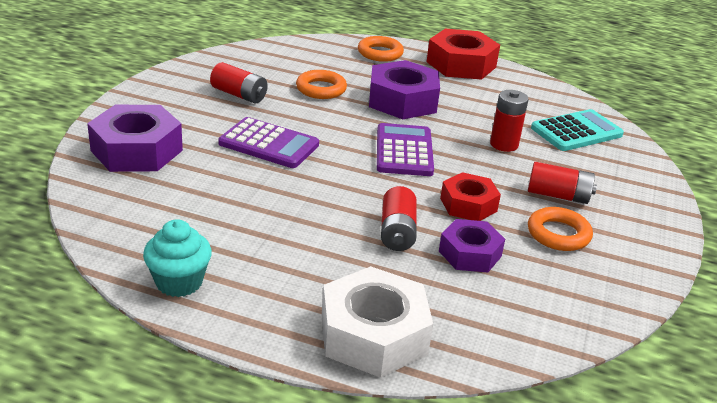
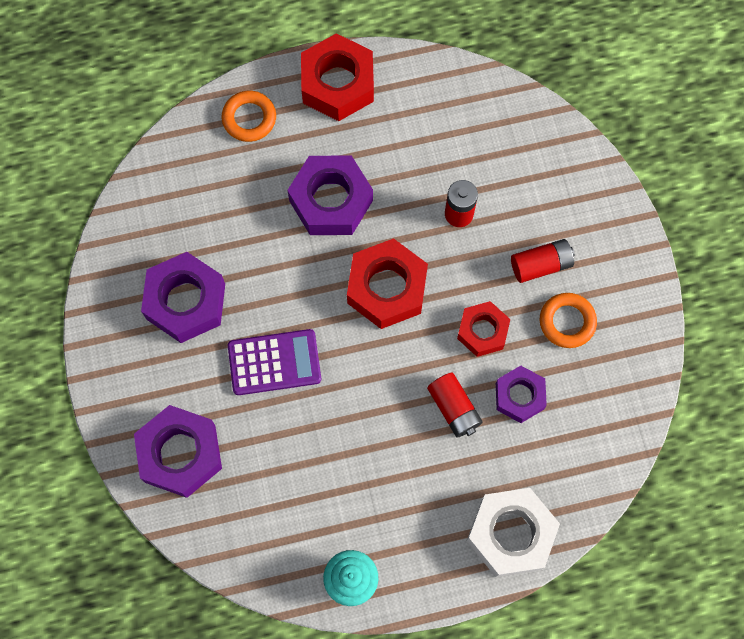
camera: 30 degrees left, 40 degrees up
red battery [210,62,268,103] -> purple nut [141,252,225,343]
orange ring [296,70,347,99] -> none
purple calculator [377,123,434,176] -> red nut [347,238,428,329]
turquoise calculator [531,109,624,151] -> none

